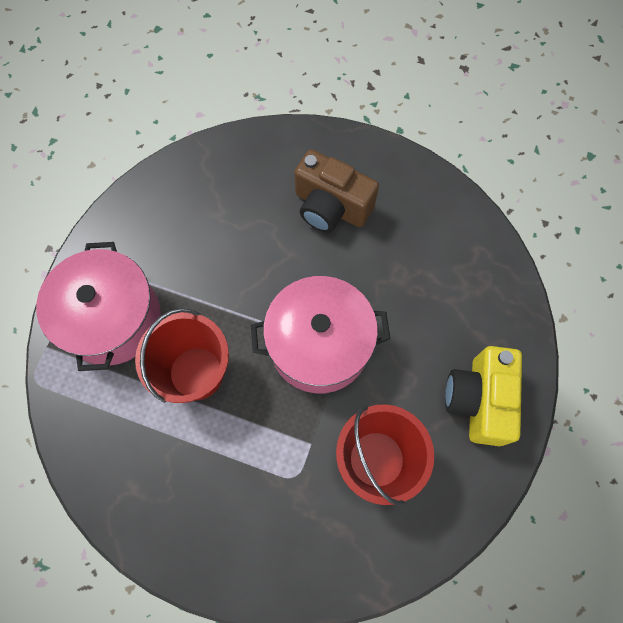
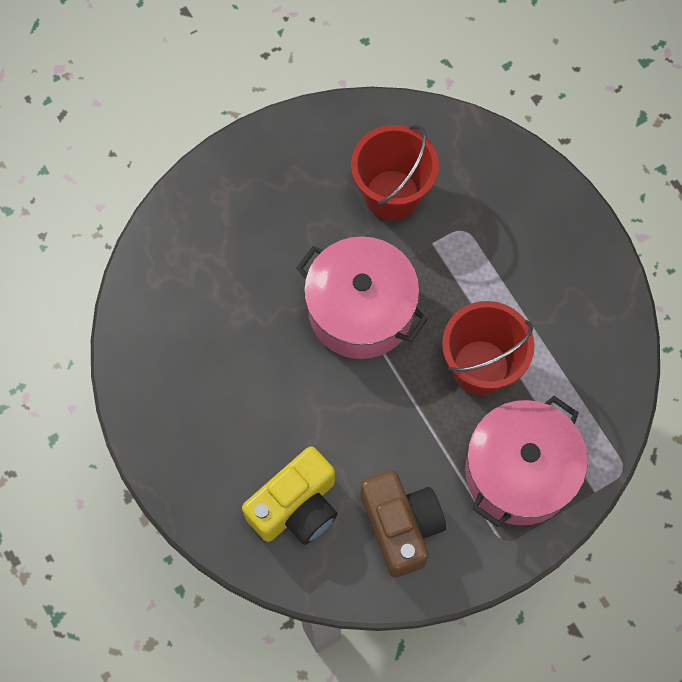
camera: 140 degrees left, 0 degrees up
brown camera [295,149,379,233] -> brown camera moved to [360,471,446,578]
yellow camera [445,346,522,446] -> yellow camera moved to [242,446,338,545]

